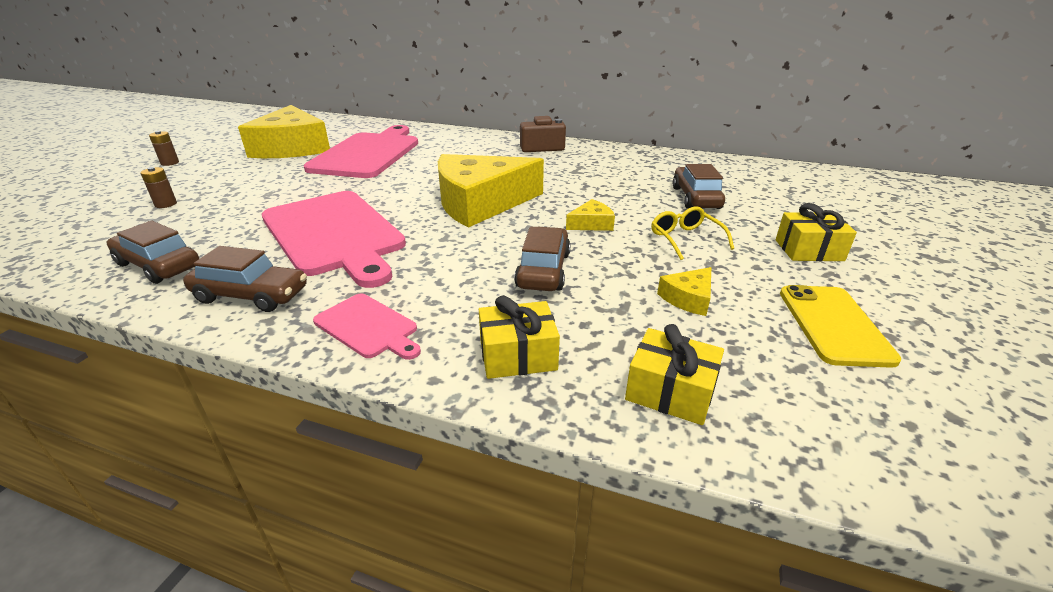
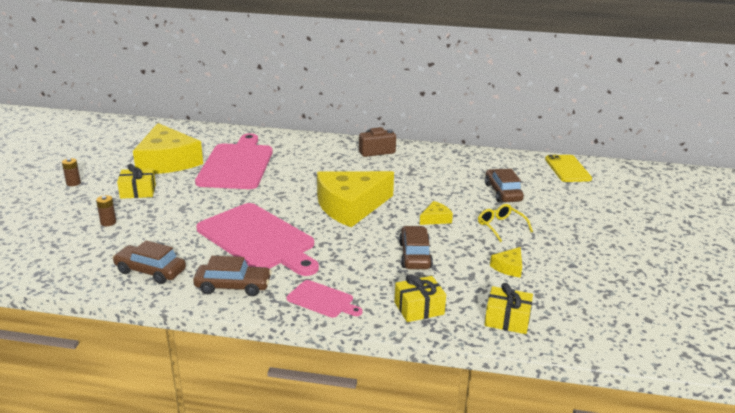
camera: 10 degrees left, 5 degrees down
yellow gift [776,203,857,261] -> yellow gift moved to [117,164,156,199]
yellow phone [780,285,901,368] -> yellow phone moved to [545,155,592,182]

